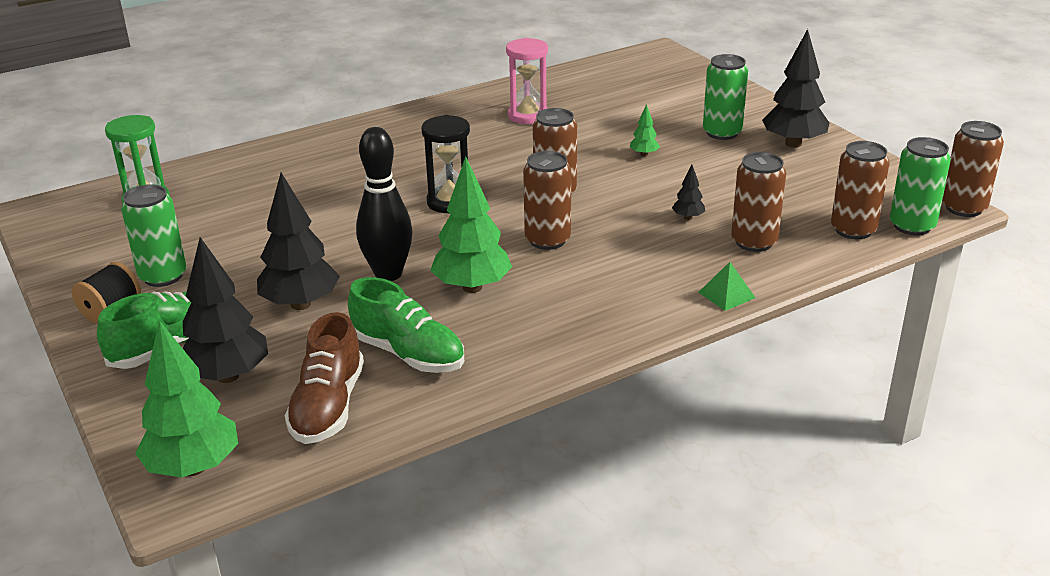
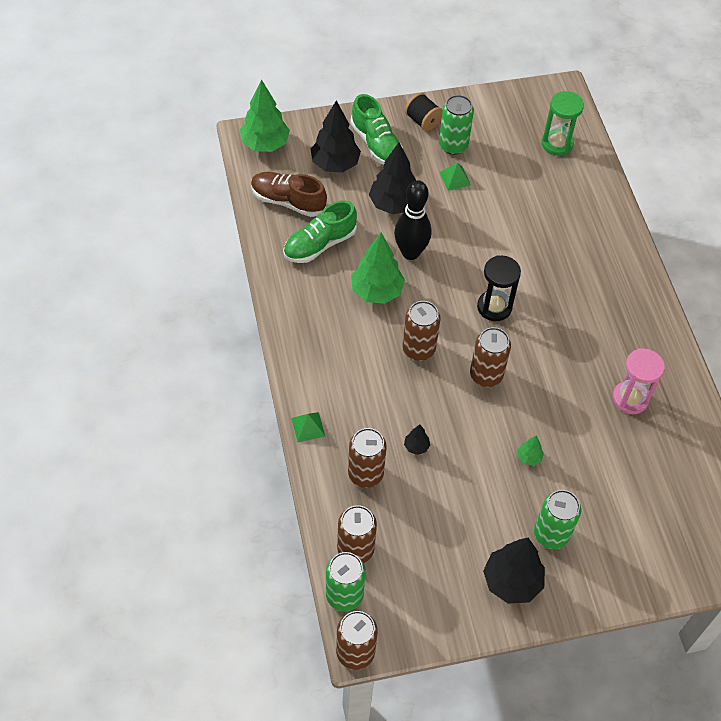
camera: 105 degrees right, 25 degrees up
none -> green pyramid [440,163,471,191]

